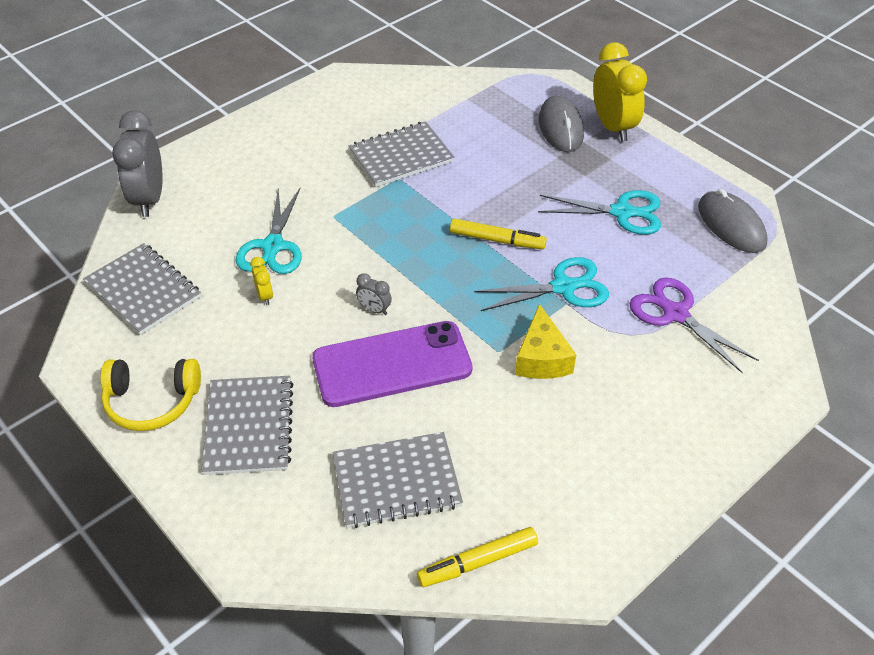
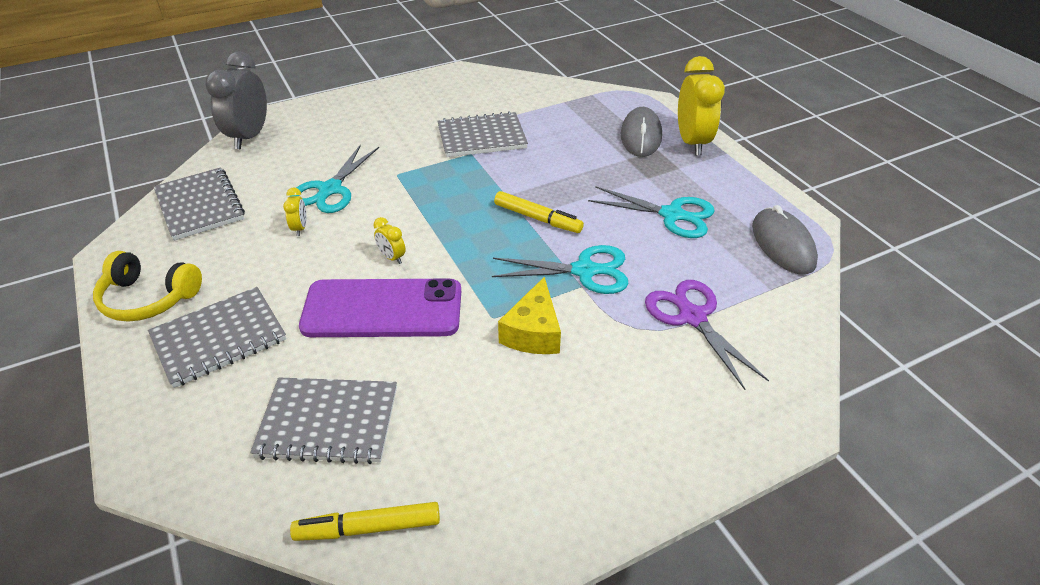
camera: 15 degrees right, 5 degrees down
grey notebook [201,376,294,475] -> grey notebook turned 45 degrees clockwise [148,287,286,388]
grey clock [356,273,392,315] -> yellow clock [373,217,406,264]

